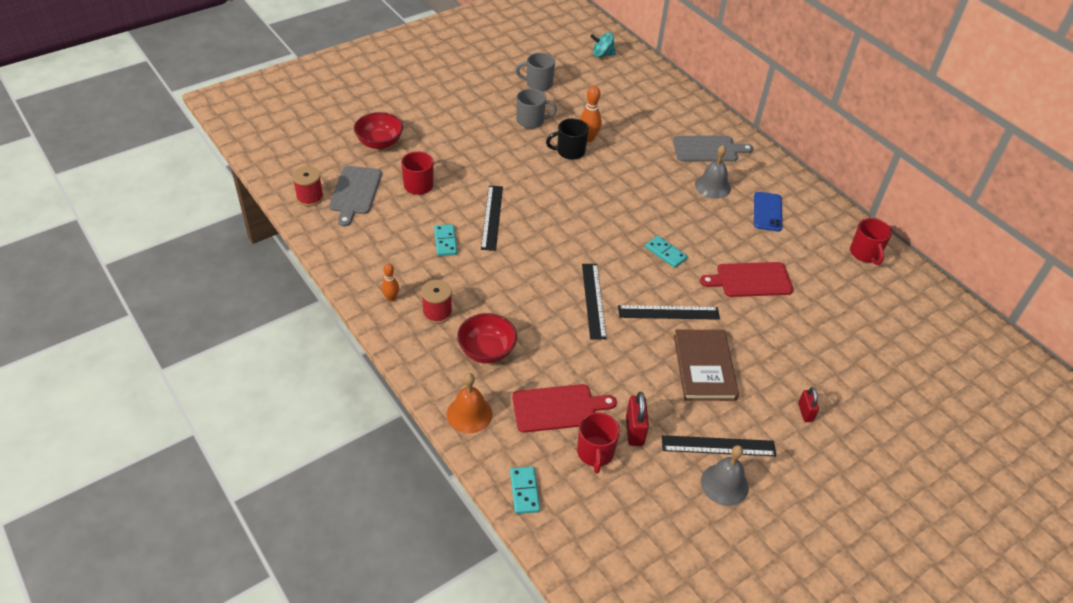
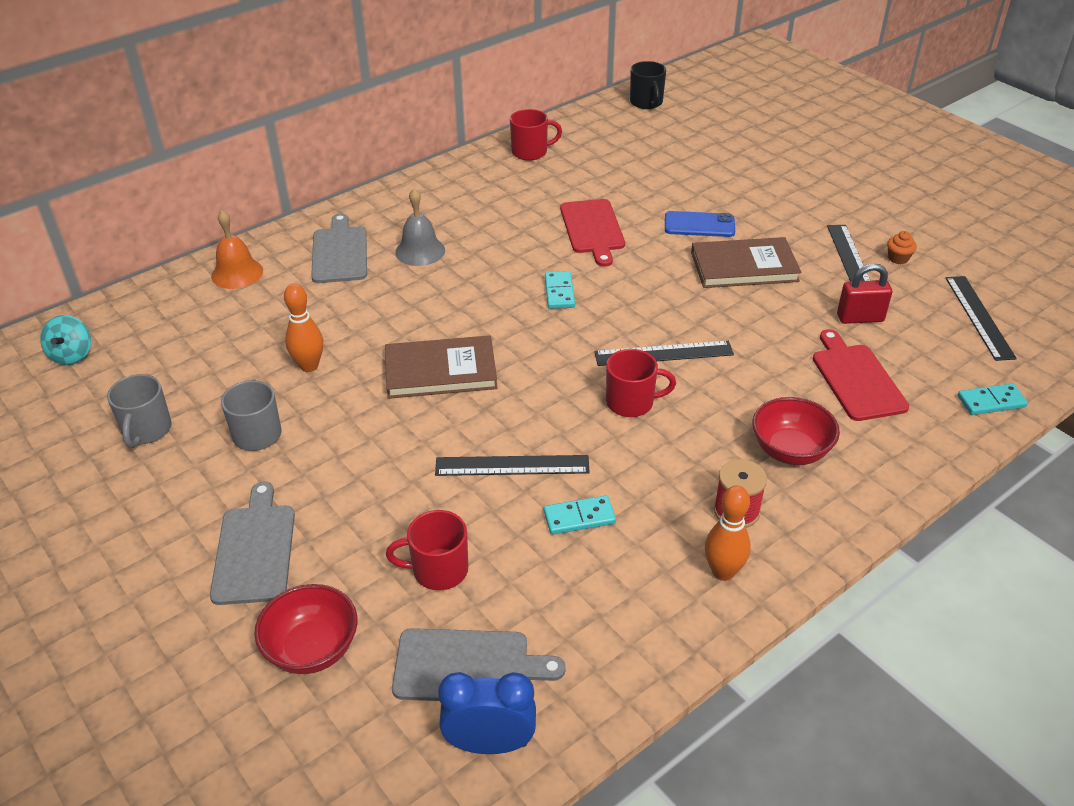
camera: 90 degrees left, 5 degrees down
red spool [292,166,324,206] -> blue clock [438,672,536,754]
orange bowling pin [382,263,399,301] -> orange bowling pin [705,485,751,581], size x1.54
orange bell [447,373,492,433] -> orange bell moved to [211,210,263,289]
black mug [546,118,589,160] -> black mug moved to [630,61,666,109]
red mug [577,412,620,474] -> red mug moved to [606,349,676,417]
black ruler [618,305,720,320] -> black ruler moved to [946,276,1017,361]
turquoise domino [645,236,688,268] -> turquoise domino turned 45 degrees counterclockwise [545,271,575,309]
grey bell [701,445,749,506] -> orange cupcake [887,231,917,264]
blue phone [754,192,782,232] -> blue phone moved to [665,211,735,237]
red padlock [798,387,819,422] -> none
none -> grey cutting board [210,482,295,605]
none -> brown book [385,335,498,399]

